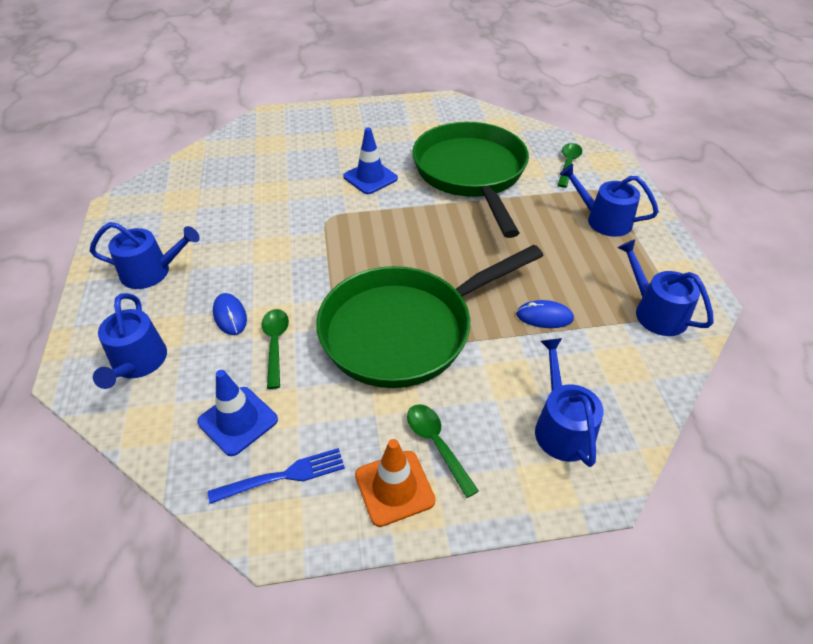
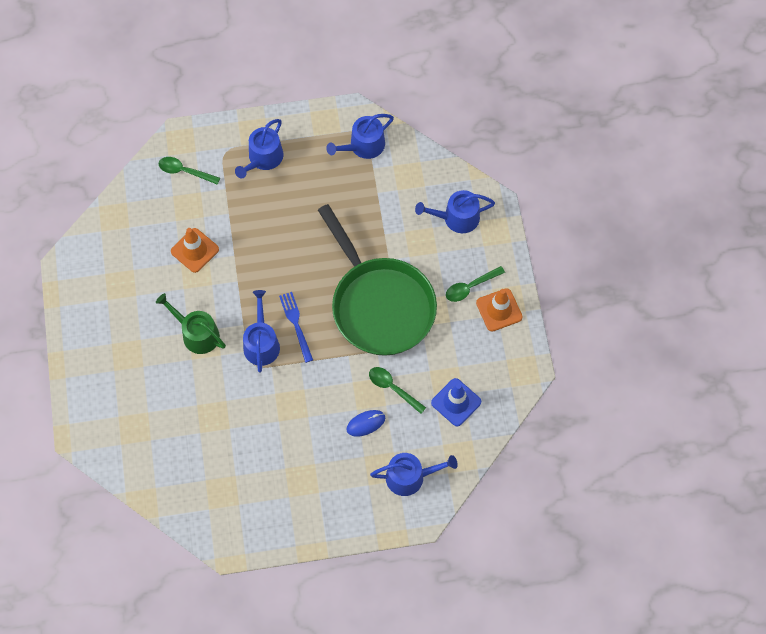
camera: 90 degrees left, 20 degrees up
blue watering can [90,222,200,289] -> blue watering can moved to [243,290,280,373]
blue fork [208,448,345,504] -> blue fork moved to [279,292,313,363]
green spoon [262,309,289,389] -> green spoon turned 45 degrees clockwise [369,367,426,414]
blue traffic cone [343,127,398,194] -> green watering can [156,293,226,354]
green pan [412,122,529,238] -> orange traffic cone [171,228,219,273]
blue mouse [516,300,574,328] -> none

